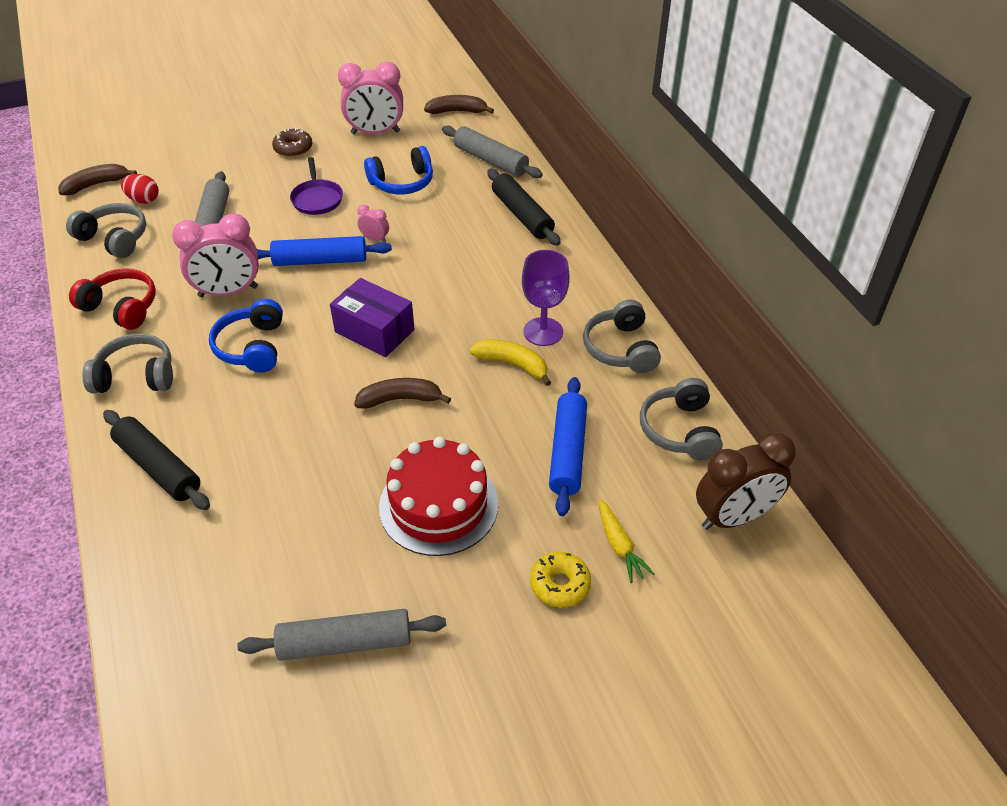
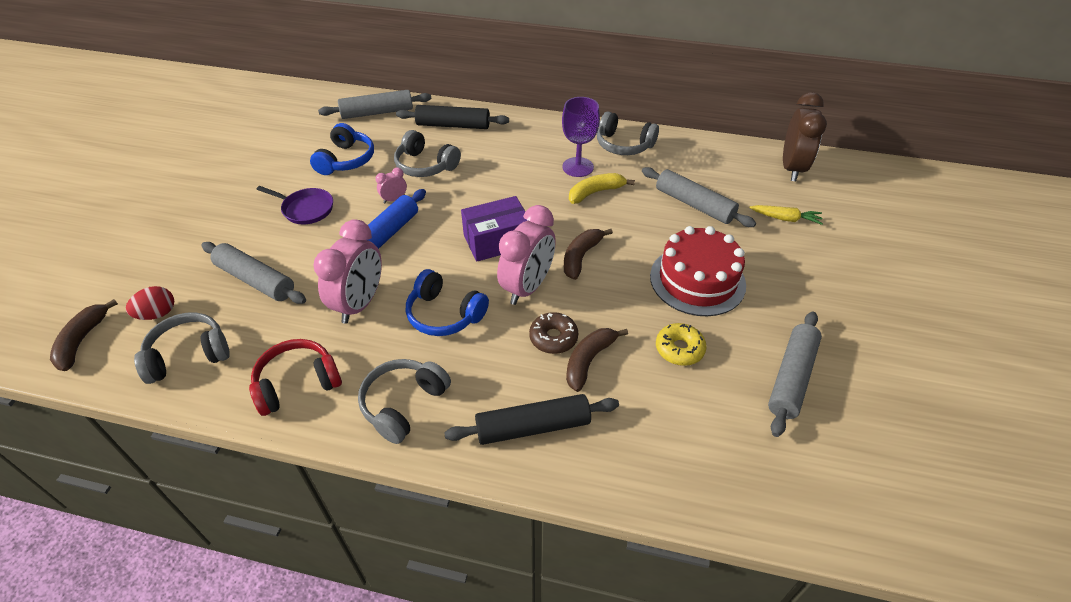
camera: 55 degrees left, 0 degrees up
brown donut [272,128,313,157] -> brown donut moved to [529,312,578,354]
pink clock [338,62,403,134] -> pink clock moved to [497,205,556,305]
brown banana [424,95,494,114] -> brown banana moved to [566,328,628,392]
yellow donut [530,551,591,607] -> yellow donut moved to [656,323,707,366]
blue rolling pin [549,377,587,516] -> grey rolling pin [642,167,756,227]
grey headphones [640,378,723,461] -> grey headphones moved to [394,130,461,177]

